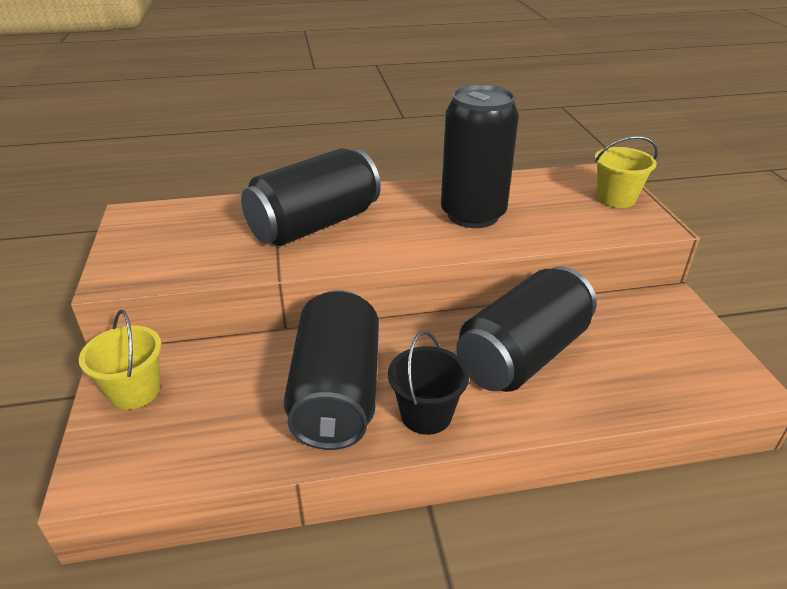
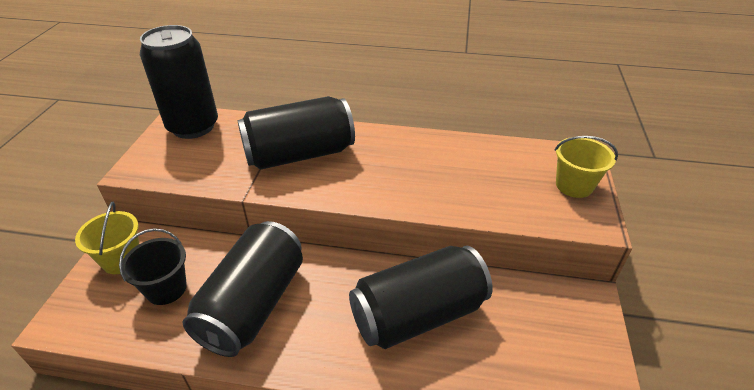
camera: 20 degrees right, 5 degrees up
black bucket [388,331,469,435] -> black bucket moved to [119,228,187,305]
black can [441,84,519,228] -> black can moved to [140,25,218,139]

